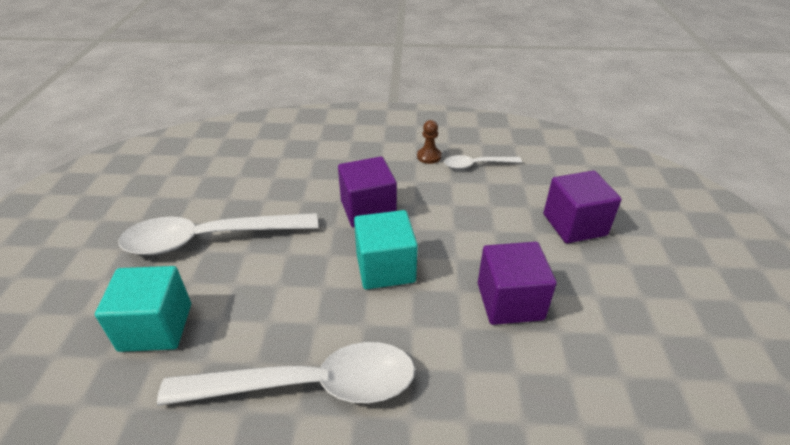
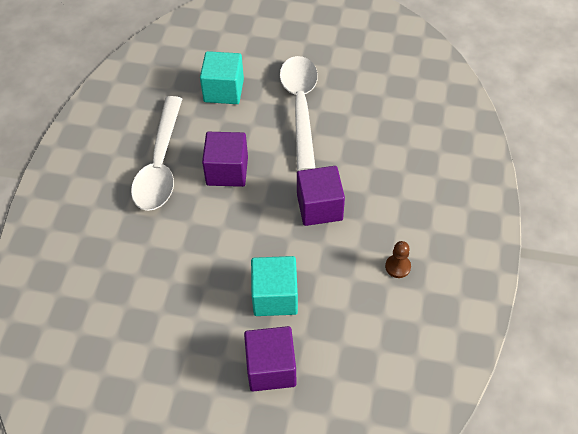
camera: 100 degrees right, 15 degrees up
turquoise cube [354,210,418,290] -> turquoise cube moved to [251,256,298,316]
white spoon [444,155,522,169] -> none
purple cube [478,242,557,325] -> purple cube moved to [202,132,248,187]

